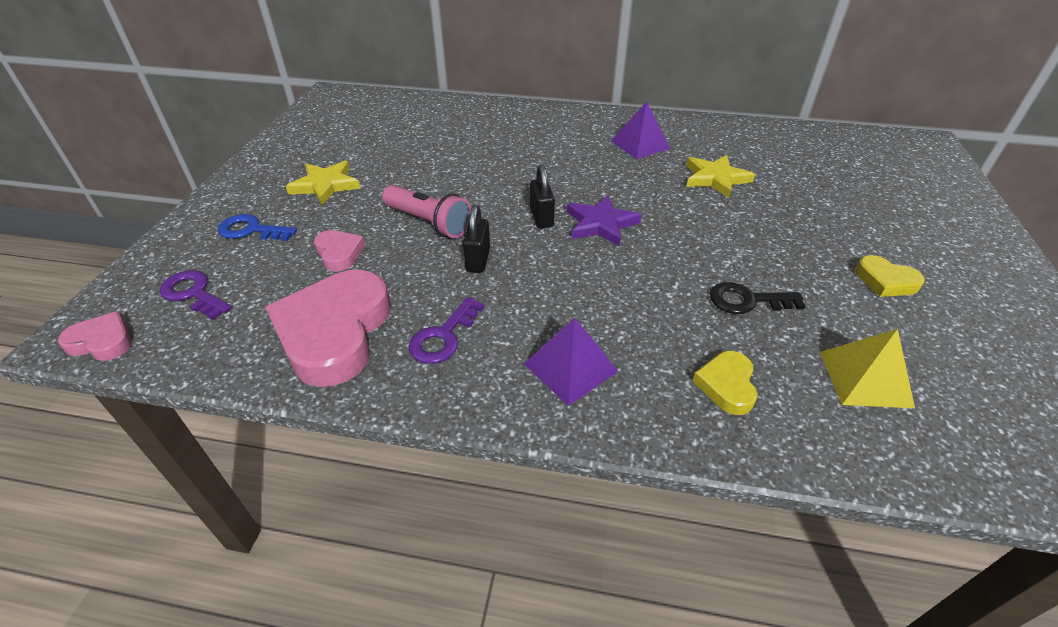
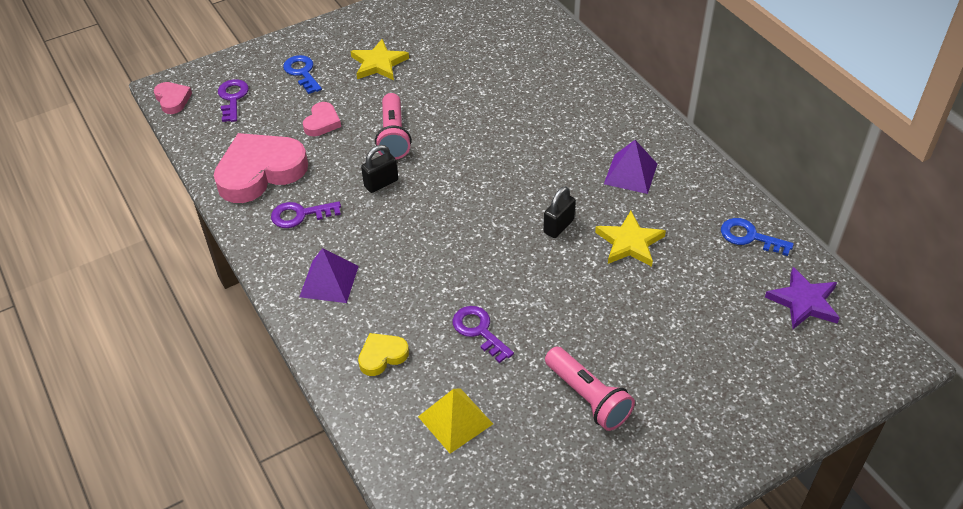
camera: 50 degrees right, 5 degrees up
black padlock [530,165,555,228] -> black padlock moved to [543,186,576,238]
purple star [567,195,642,247] -> purple star moved to [765,267,840,329]
black key [710,282,806,314] -> purple key [452,306,514,363]
yellow heart [856,255,925,297] -> pink flashlight [545,347,635,431]
none -> blue key [721,218,794,256]

